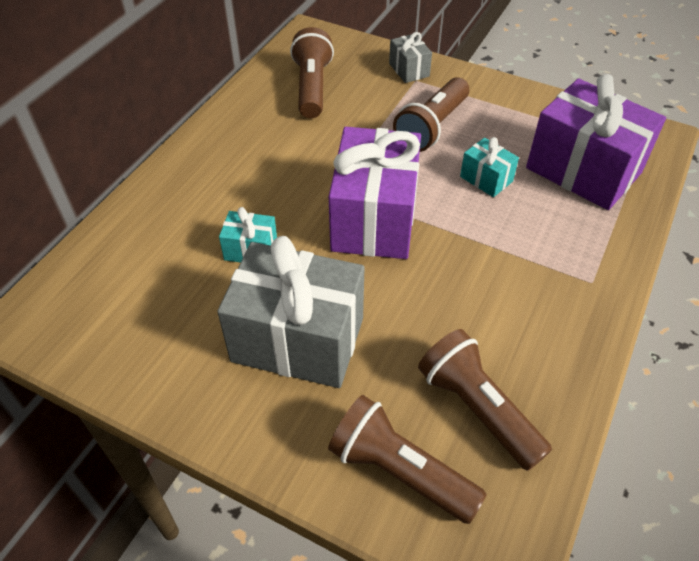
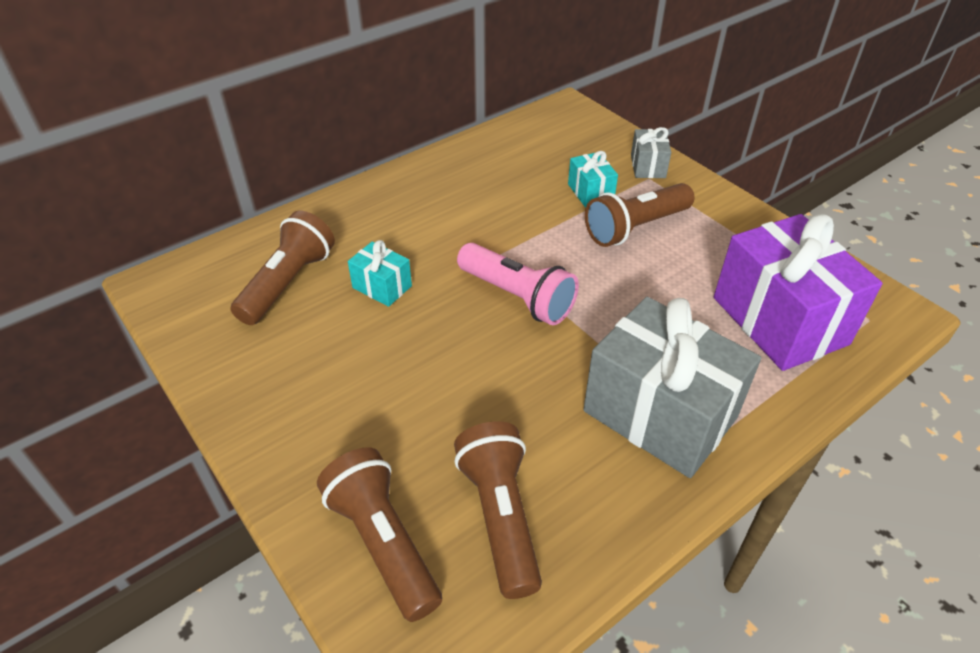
camera: 25 degrees right, 5 degrees down
grey gift [217,236,364,388] -> grey gift moved to [583,297,761,478]
brown flashlight [290,27,334,118] -> brown flashlight moved to [231,211,335,325]
purple gift [329,127,421,259] -> pink flashlight [457,243,579,325]
turquoise gift [460,137,519,197] -> turquoise gift moved to [568,151,618,208]

